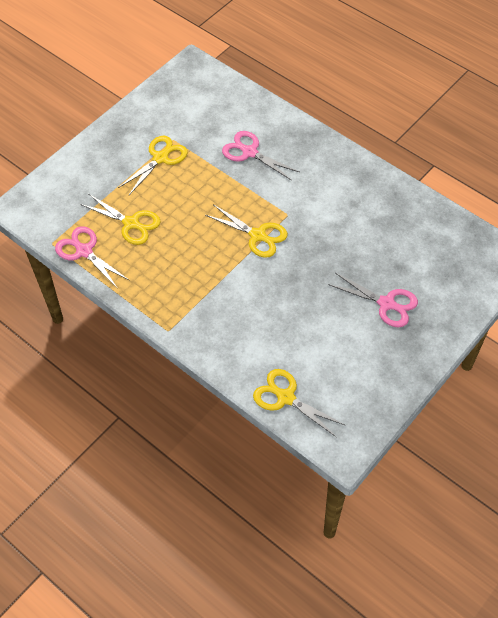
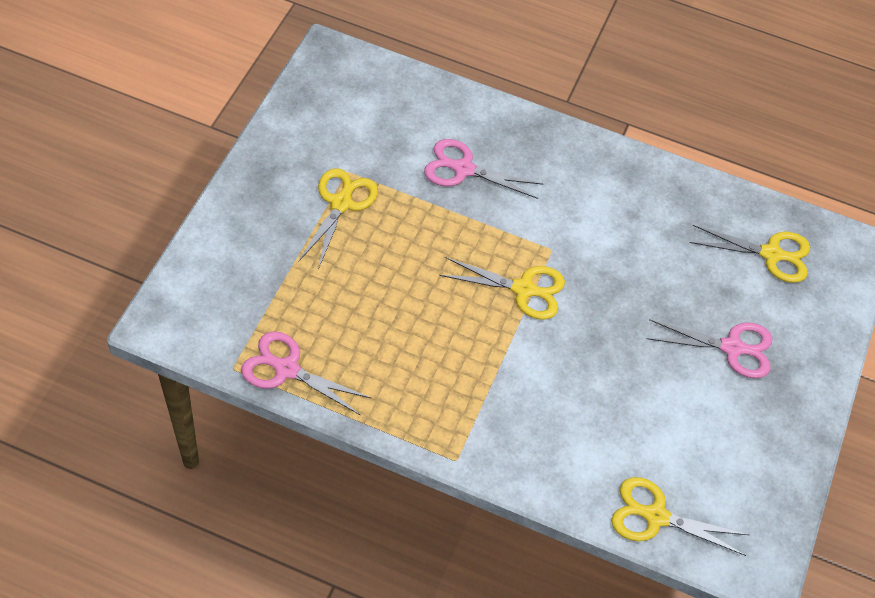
camera: 25 degrees left, 0 degrees up
yellow scissors [80,194,161,245] -> yellow scissors moved to [690,225,810,283]

